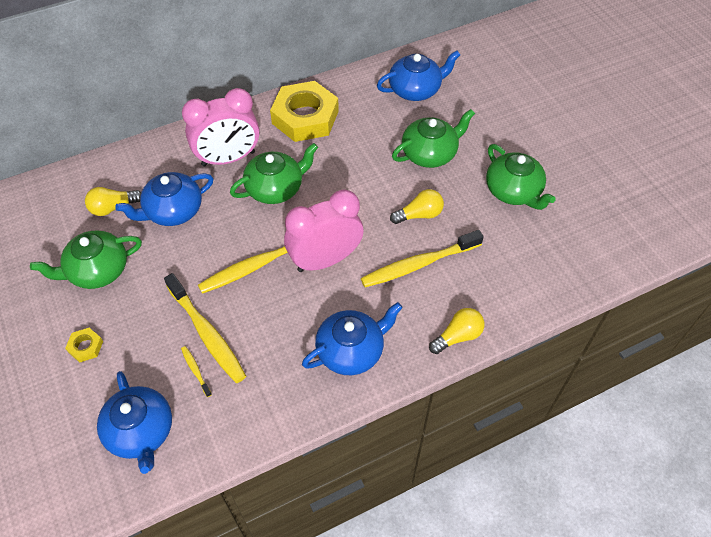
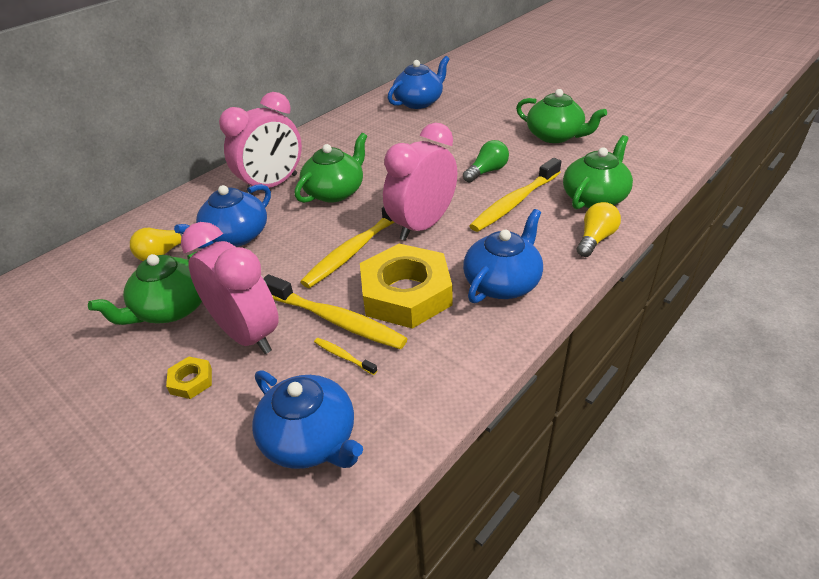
camera: 20 degrees left, 15 degrees down
yellow nut [270,81,339,142] -> yellow nut moved to [360,244,452,329]
yellow light bulb [390,189,444,224] -> green light bulb [463,140,509,183]
green teapot [392,109,475,168] -> green teapot moved to [563,135,633,210]
none -> pink clock [181,222,279,354]

